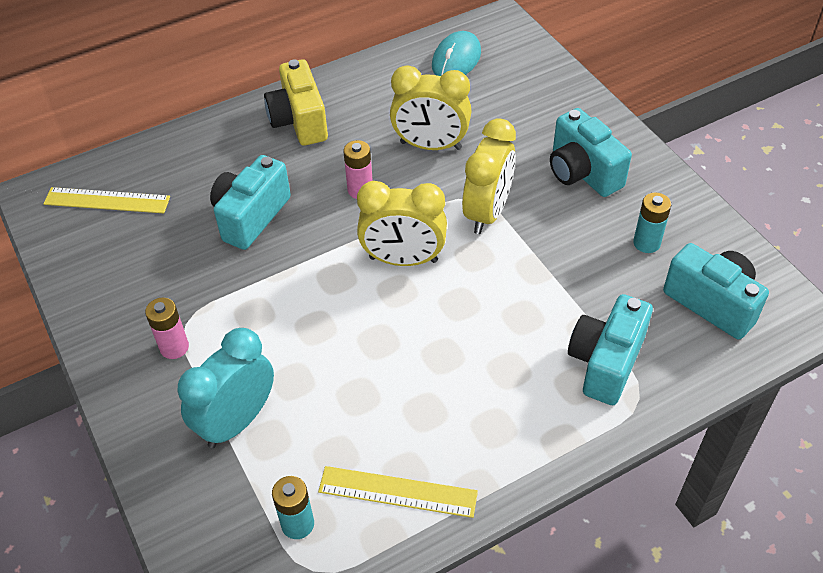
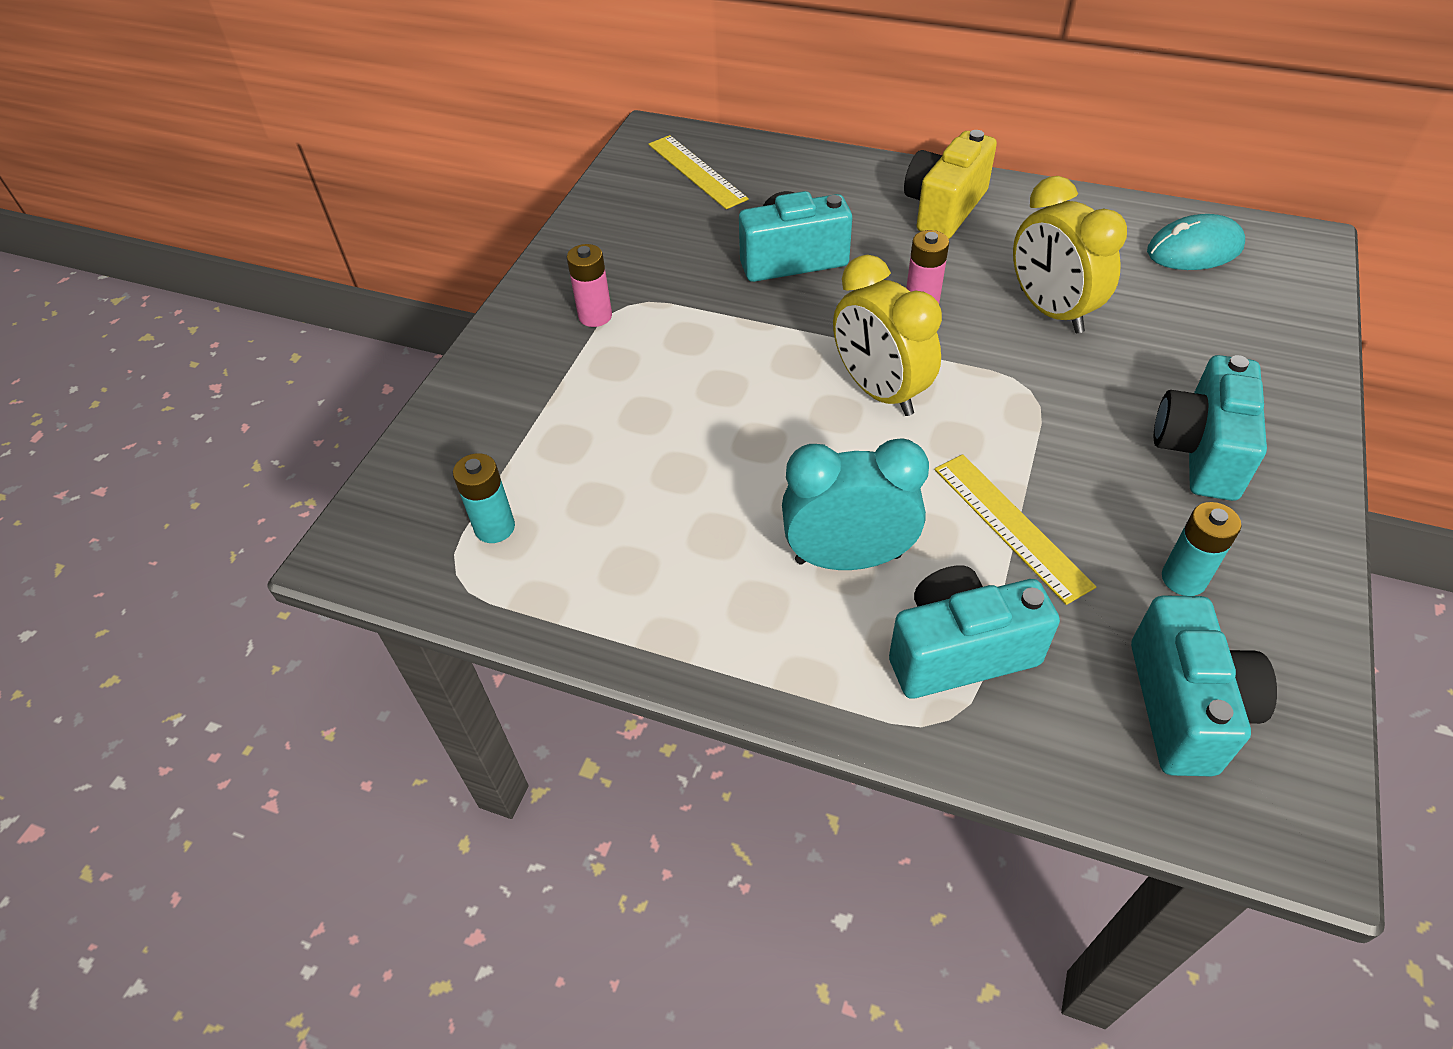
camera: 50 degrees right, 0 degrees up
turquoise clock [178,328,274,448] -> turquoise clock moved to [782,438,929,570]
yellow ruler [318,466,478,518] -> yellow ruler moved to [935,454,1096,605]
yellow clock [462,118,516,234] -> none

